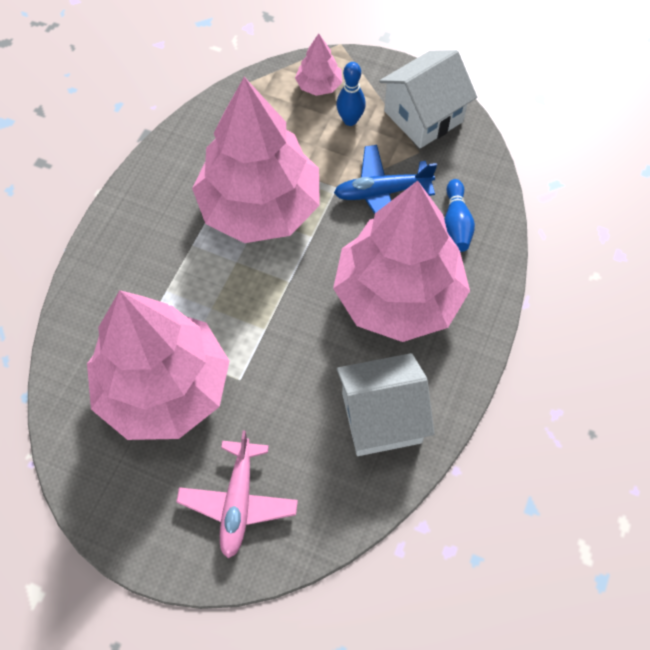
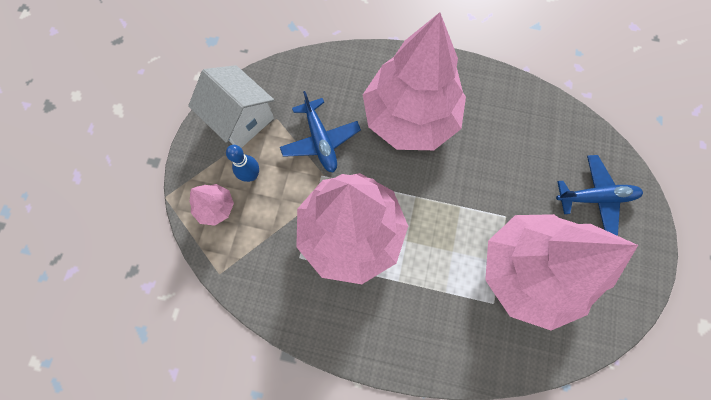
camera: 100 degrees left, 10 degrees up
pink plane [176,430,298,558] -> blue plane [556,155,643,236]
white house [337,353,434,456] -> none
blue bowling pin [444,179,475,252] -> none

